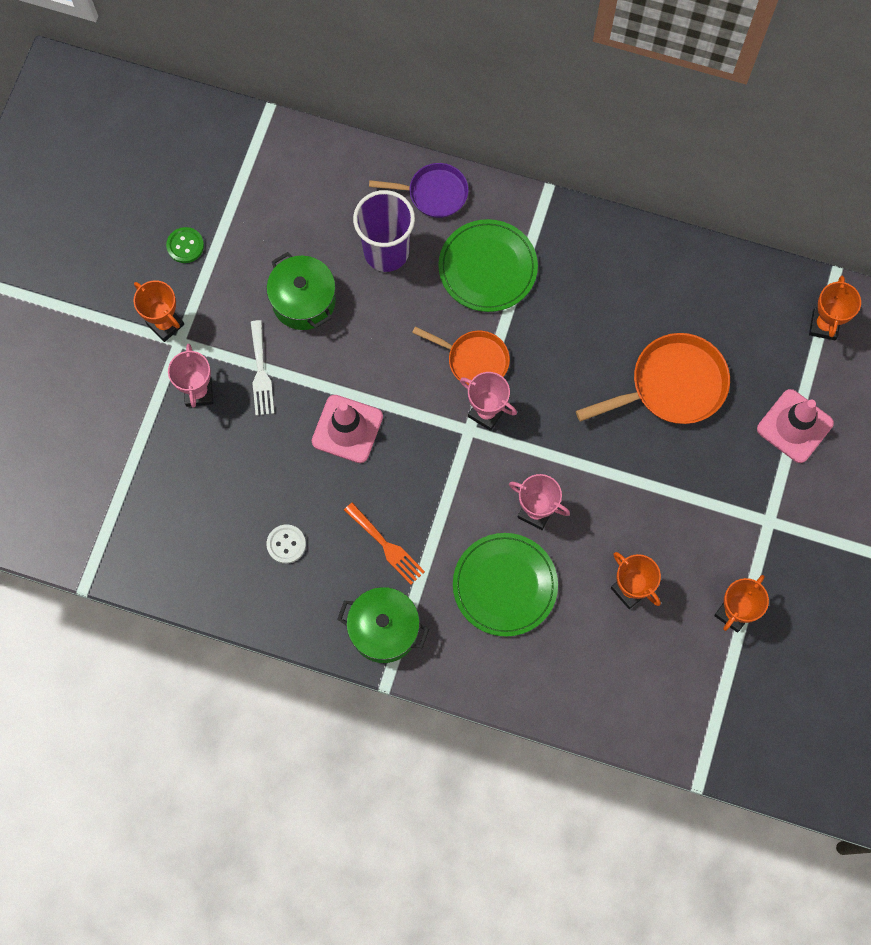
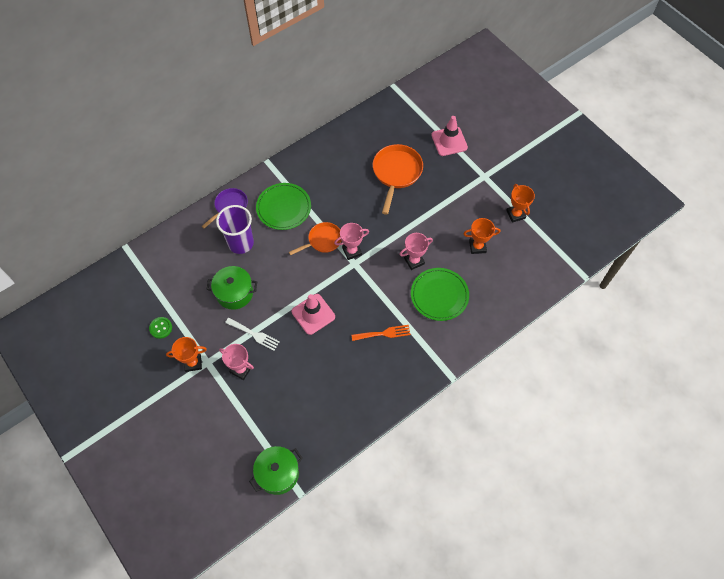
camera: 55 degrees left, 10 degrees down
white button [267,525,306,564] -> none
green pot [337,587,429,663] -> green pot moved to [249,446,303,495]
orange trophy [809,276,861,340] -> none

